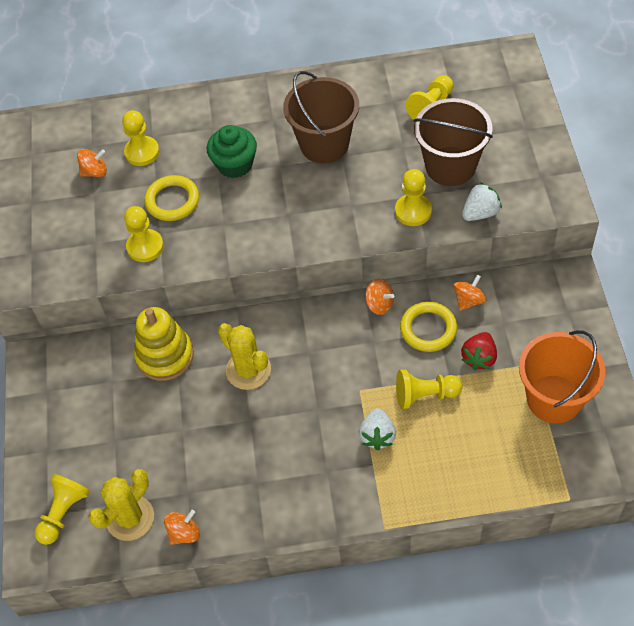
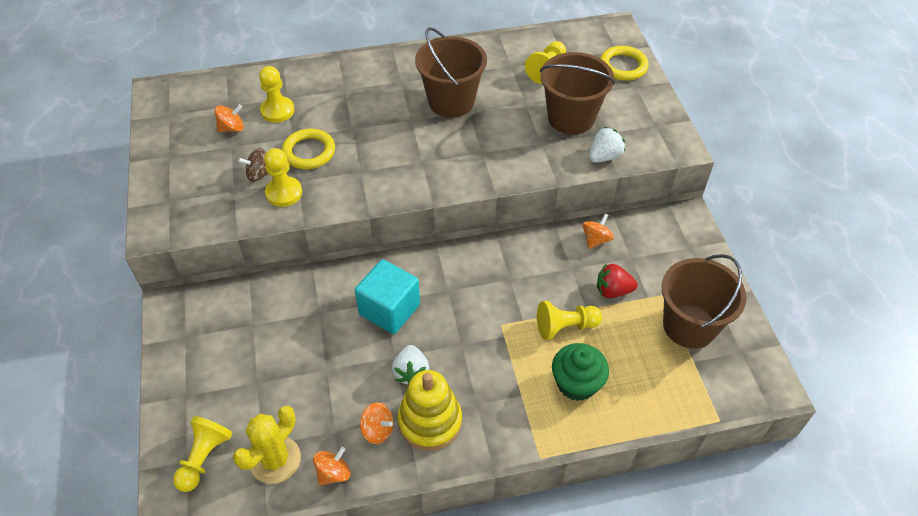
camera: 10 degrees left, 5 degrees down
yellow stacking toy [134,307,194,381] -> yellow stacking toy moved to [398,370,462,451]
green cupcake [207,125,257,178] -> green cupcake moved to [552,343,609,401]
yellow cactus [218,323,271,390] -> turquoise cube [355,259,420,334]
white strawberry [359,408,396,451] -> white strawberry moved to [392,345,429,385]
orange spinning top [365,279,394,315] -> orange spinning top moved to [360,402,394,444]
yellow pawn [395,169,432,226] -> none
yellow ring [400,302,457,352] -> yellow ring moved to [600,46,649,81]
red strawberry [461,332,497,370] -> red strawberry turned 75 degrees clockwise [597,264,638,298]
orange bucket [519,330,605,423] -> brown bucket [662,254,747,349]
none -> brown spinning top [238,148,268,182]

